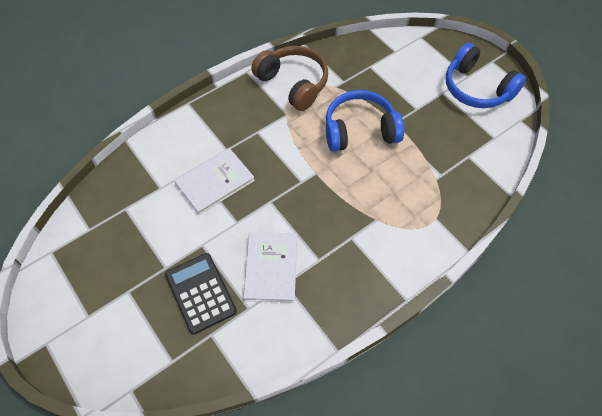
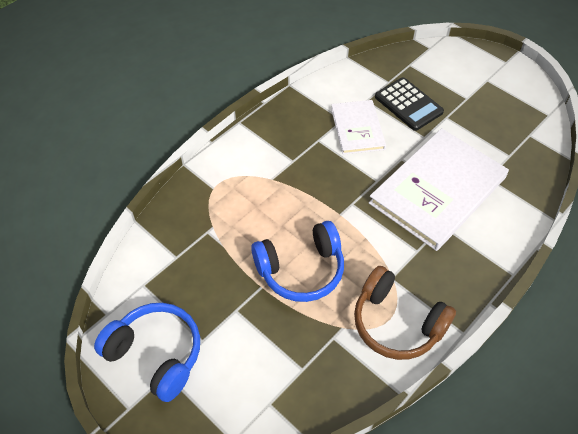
camera: 170 degrees right, 5 degrees down
white book [174,148,255,215] -> white book [369,128,509,251], size x1.80

